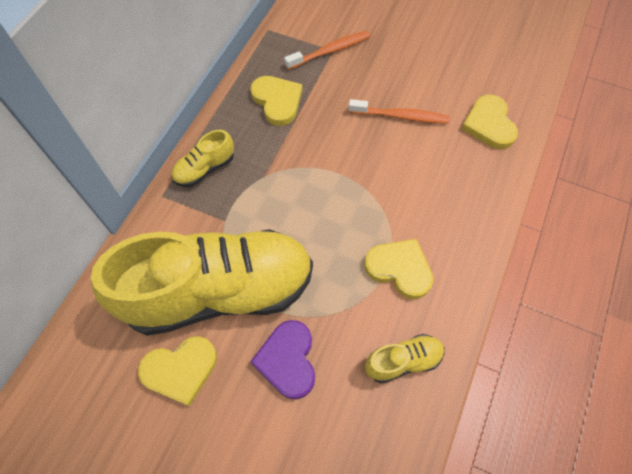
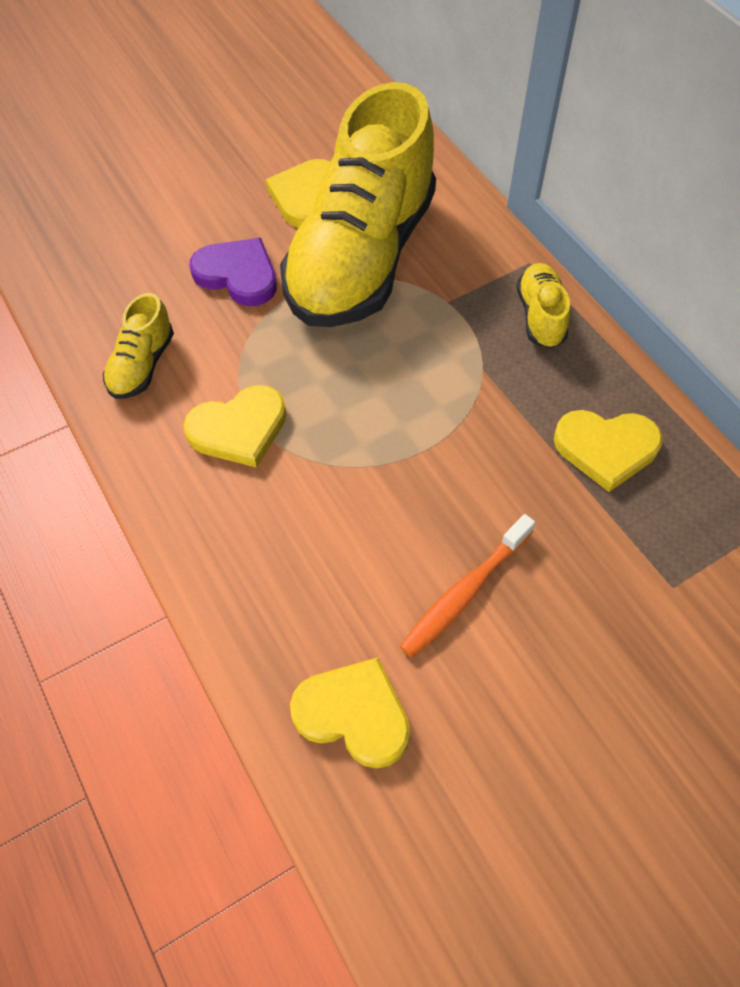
camera: 125 degrees right, 5 degrees down
orange toothbrush [284,31,370,70] -> none

